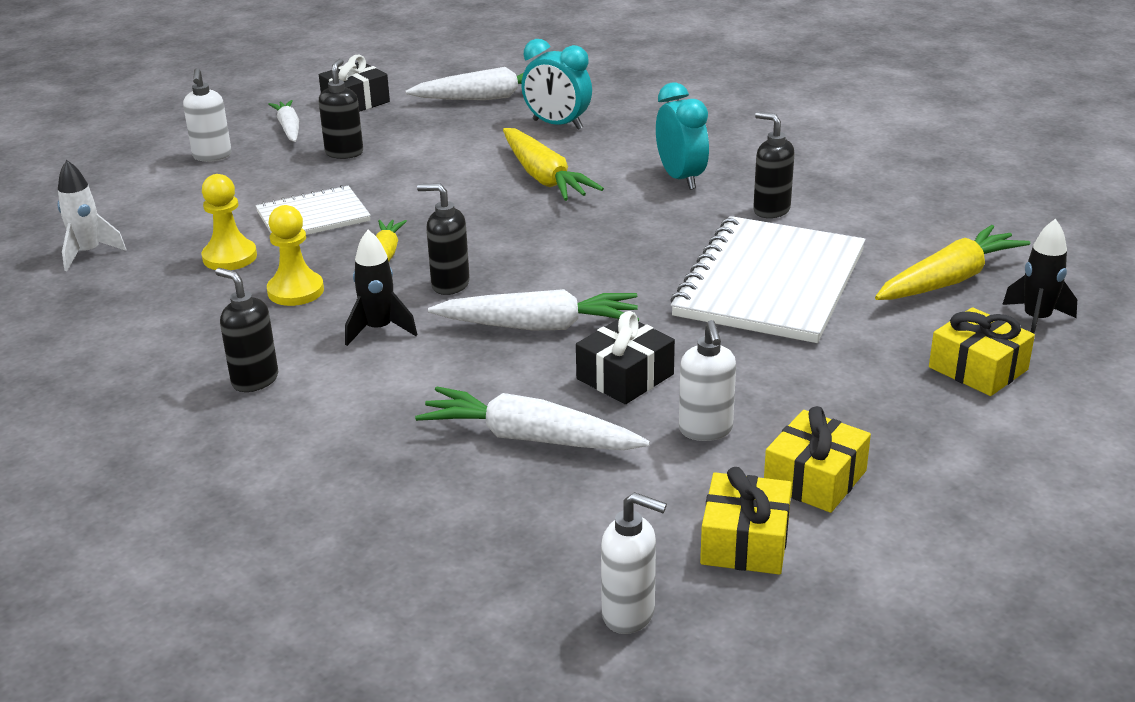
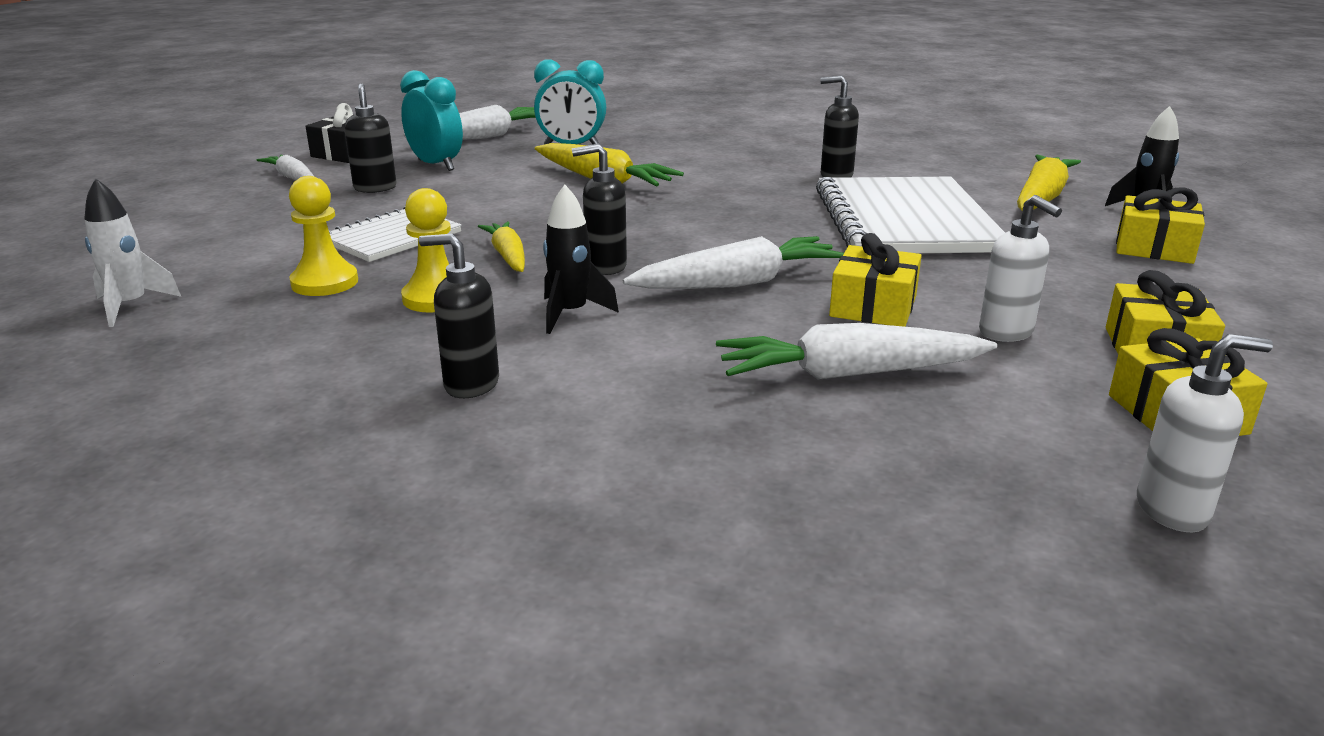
camera: 25 degrees left, 5 degrees down
white soap dispenser [183,68,232,161] -> none
black gift [576,311,675,404] -> yellow gift [829,233,922,327]
turquoise clock [656,82,709,190] -> turquoise clock moved to [400,70,463,171]

